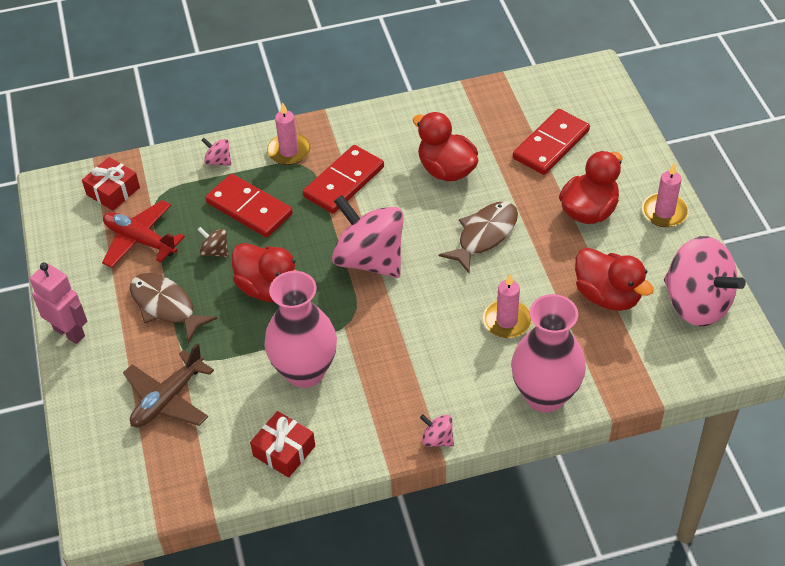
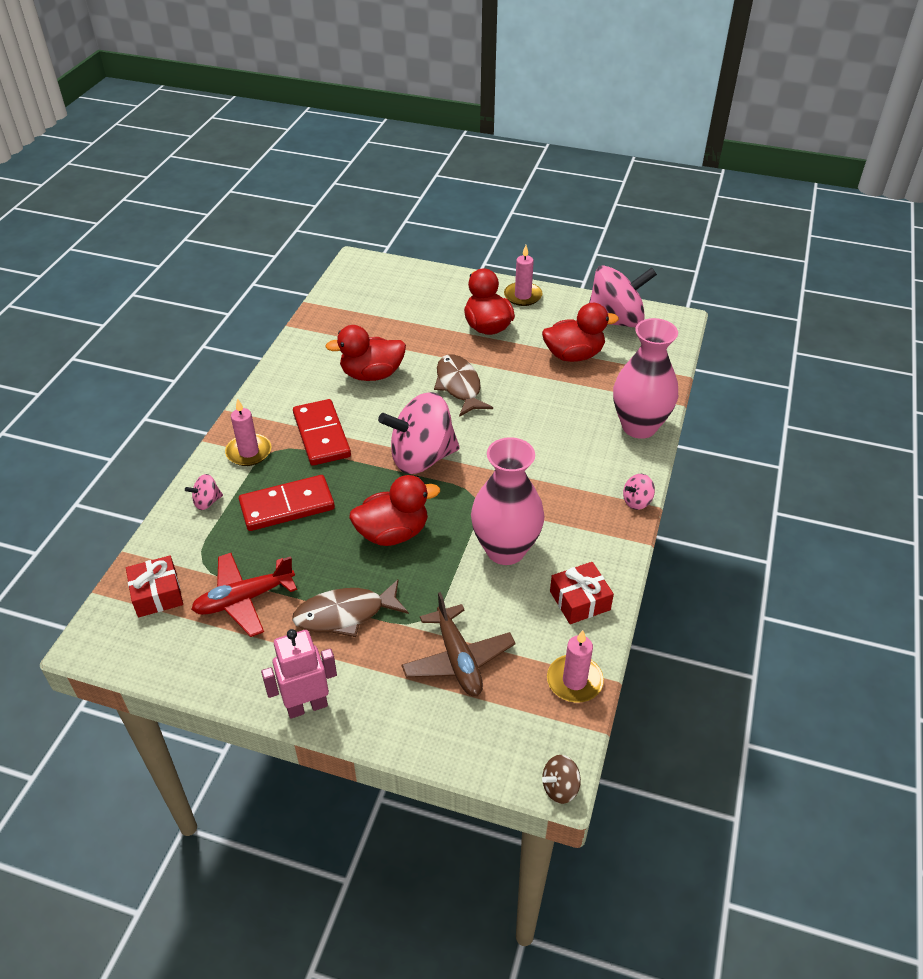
camera: 60 degrees left, 5 degrees down
brown spinning top [198,227,229,257] -> brown spinning top moved to [542,755,581,804]
pink candle [483,274,532,338] -> pink candle moved to [547,630,604,703]
red domino [513,109,590,175] -> none

